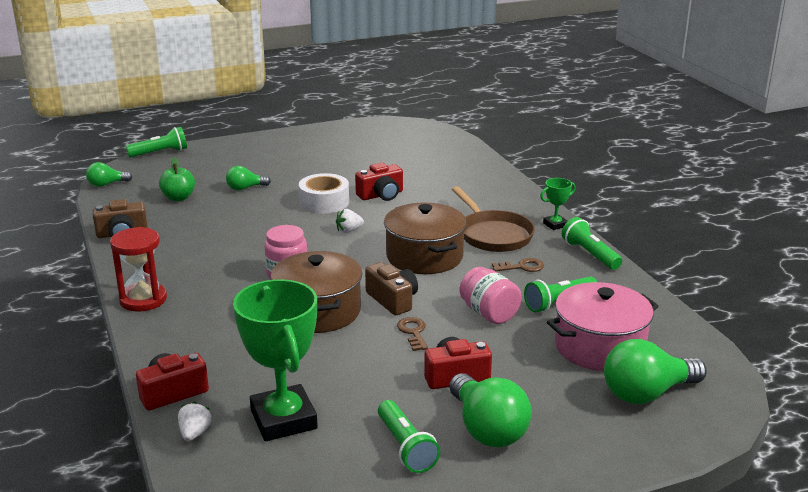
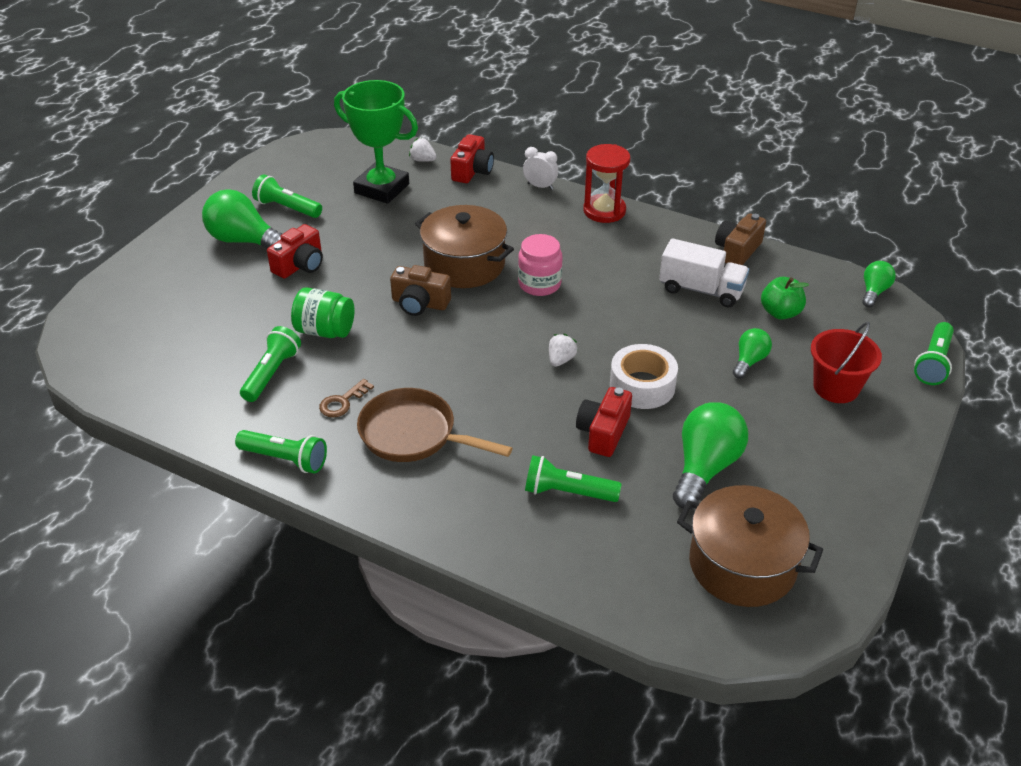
camera: 140 degrees right, 15 degrees up
white strawberry [178,402,212,441] -> white strawberry turned 150 degrees clockwise [409,138,437,162]
brown pot [384,202,467,274] -> brown pot moved to [677,485,823,607]
brown key [397,317,428,351] -> none
pink jar [460,267,522,324] -> green jar [291,287,354,338]
green trophy [540,178,576,230] -> none
pink pot [547,282,659,371] -> none
green light bulb [604,339,707,404] -> green light bulb moved to [673,402,748,509]
none -> white clock [523,147,558,190]
none -> green flashlight [525,455,621,502]
none -> white truck [659,238,749,307]
none -> red bucket [811,322,882,403]

